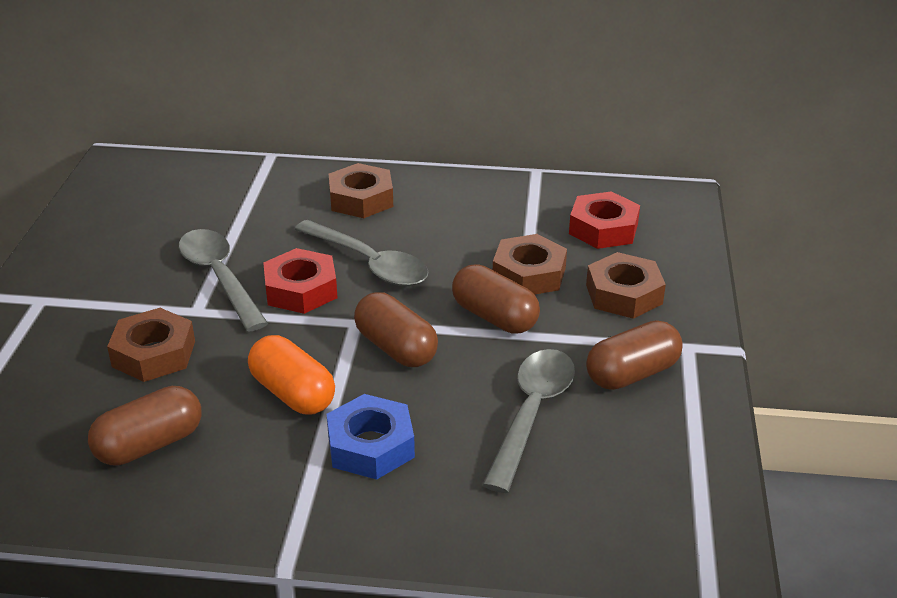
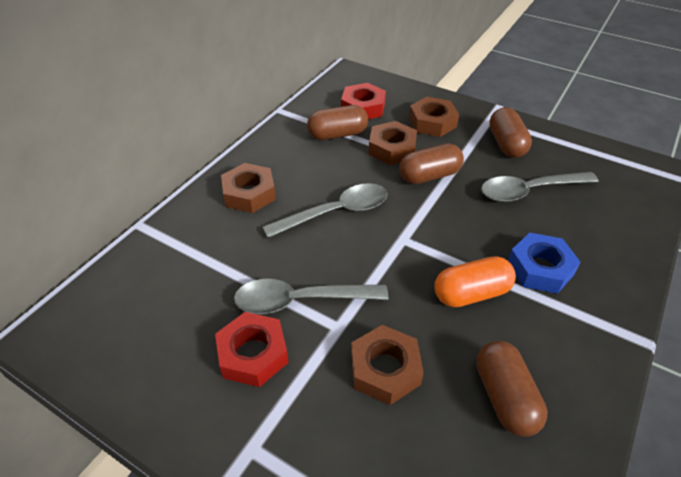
camera: 65 degrees left, 10 degrees up
red nut [263,248,338,314] -> red nut moved to [215,312,289,387]
brown capsule [354,292,438,367] -> brown capsule moved to [307,105,368,140]
grey spoon [482,349,575,493] -> grey spoon turned 60 degrees counterclockwise [481,172,599,202]

